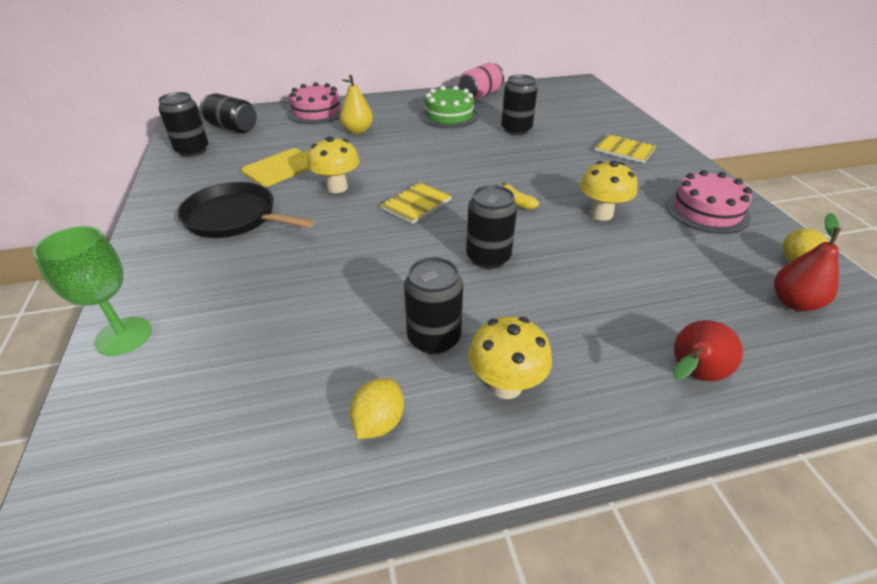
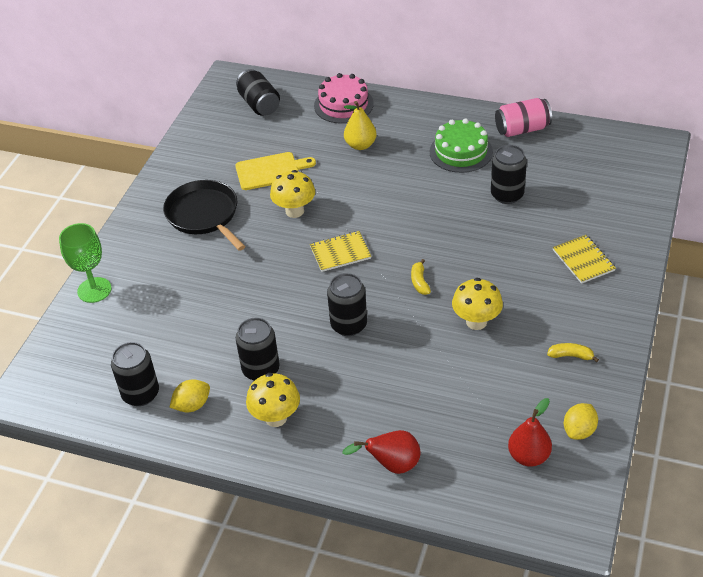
camera: 35 degrees right, 5 degrees up
black can [158,92,209,157] -> black can moved to [111,342,159,406]
pink cake [666,170,752,234] -> yellow banana [547,343,599,362]

